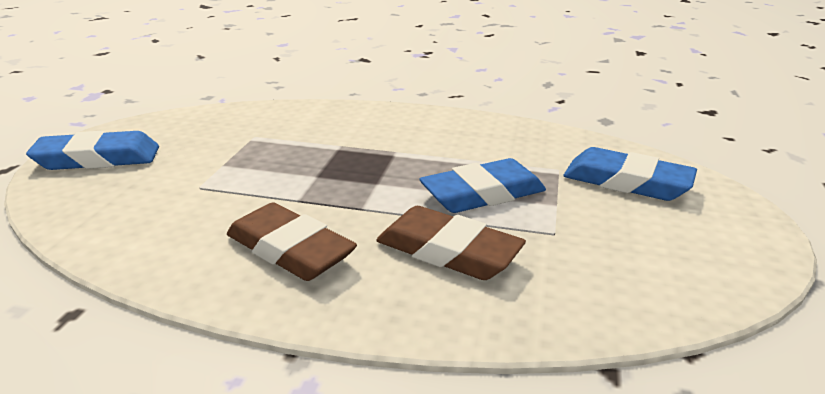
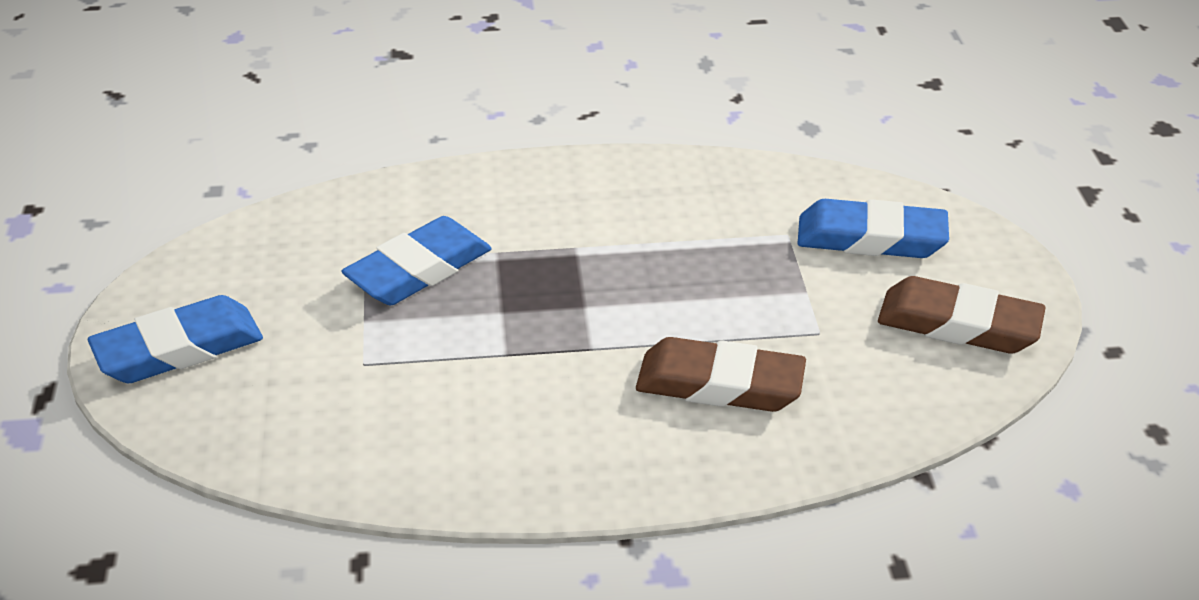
camera: 20 degrees left, 10 degrees up
brown eraser [227,202,357,281] -> brown eraser moved to [878,276,1046,354]
blue eraser [420,158,546,213] -> blue eraser moved to [342,216,492,305]

